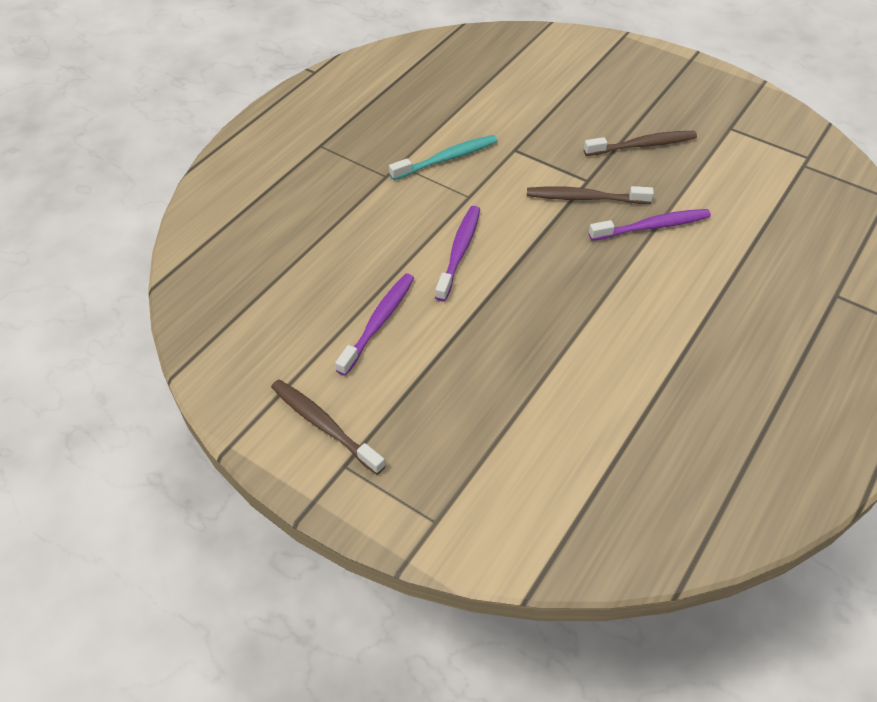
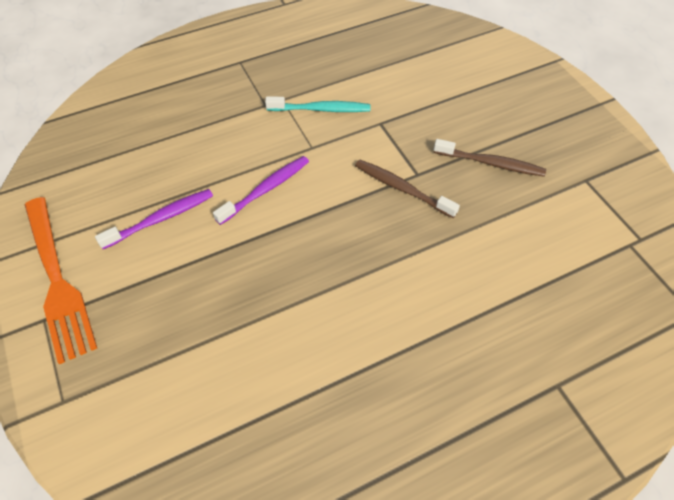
camera: 30 degrees right, 5 degrees up
brown toothbrush [271,379,385,475] -> orange fork [25,197,97,364]
purple toothbrush [589,209,711,241] -> none

